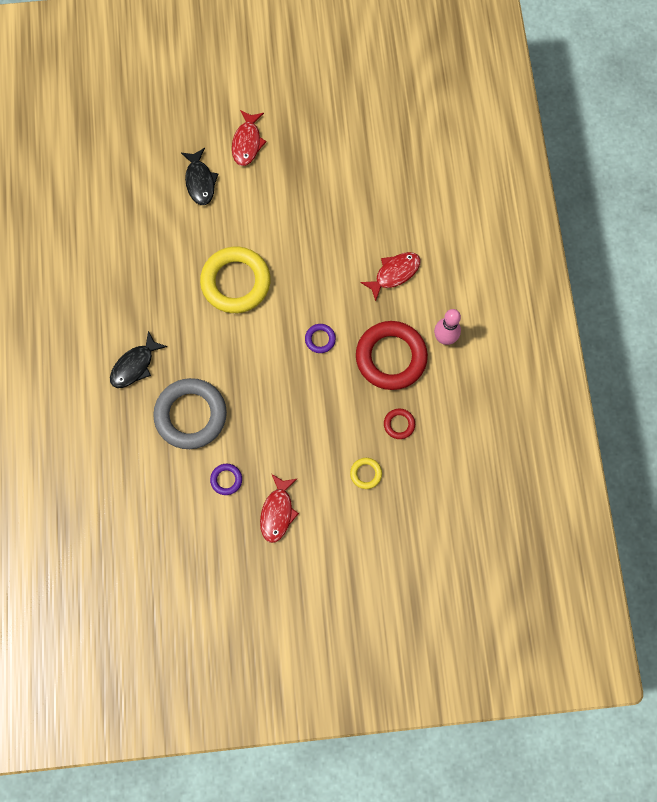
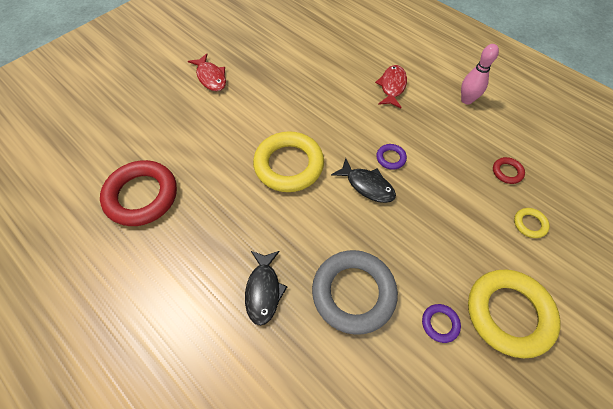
camera: 40 degrees left, 15 degrees down
black fish [181,148,218,205] -> black fish moved to [331,158,396,203]
red fish [260,474,299,543] -> yellow ring [468,269,561,358]
red ring [356,321,428,390] -> red ring moved to [100,160,177,226]

